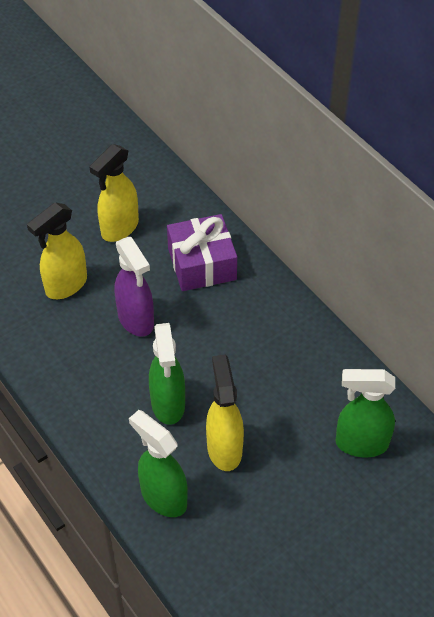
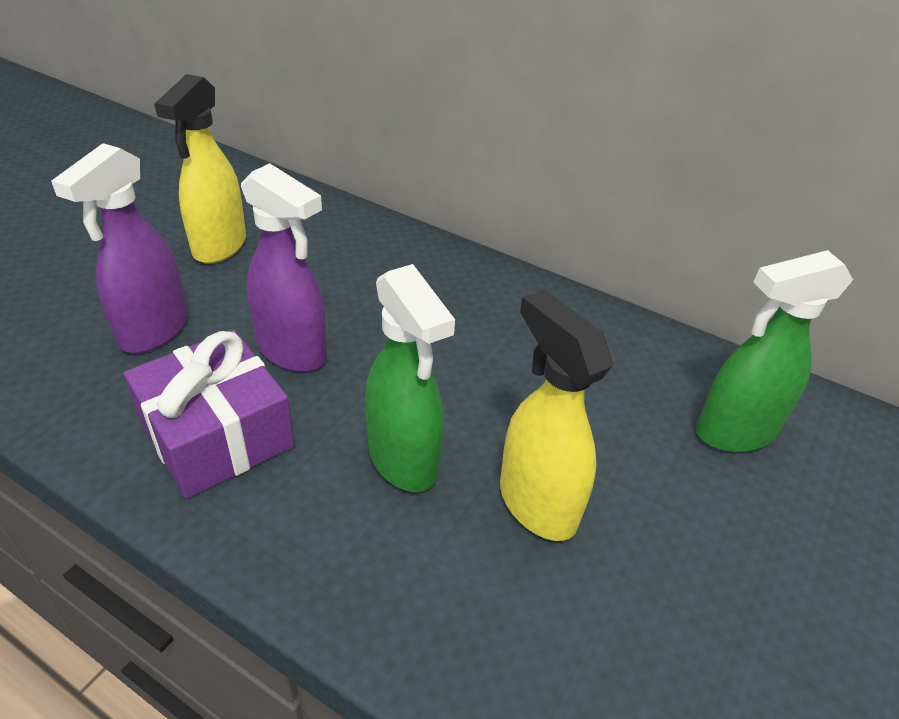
camera: 25 degrees left, 10 degrees down
yellow spray bottle [27,202,87,299] -> purple spray bottle [51,143,188,353]
green spray bottle [129,410,188,517] -> none
purple gift [167,214,237,291] -> purple gift moved to [124,330,295,499]

